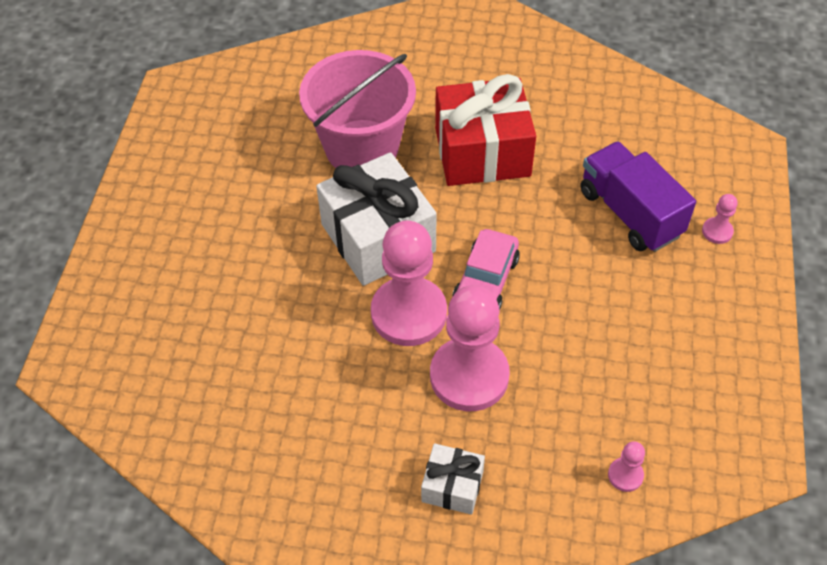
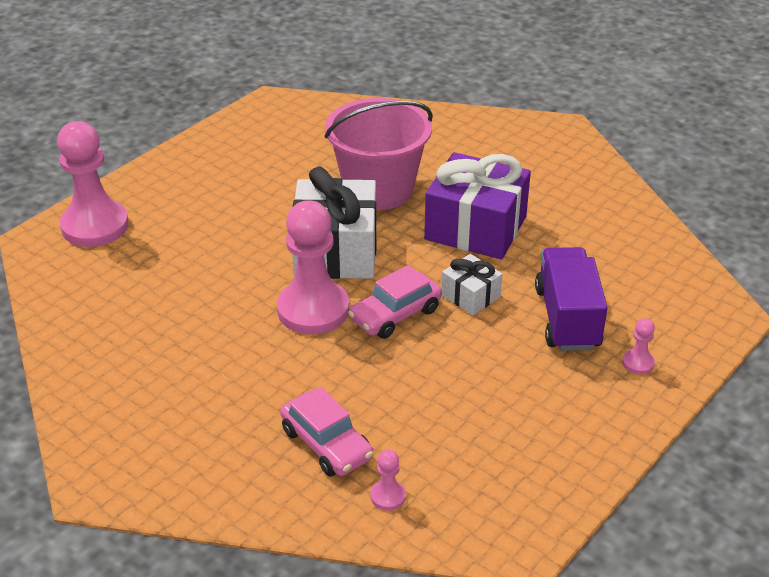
camera: 30 degrees right, 15 degrees down
white gift [421,443,485,515] -> white gift moved to [442,254,502,315]
pink pawn [430,285,510,411] -> pink pawn moved to [57,121,129,247]
red gift [435,74,536,186] -> purple gift [424,152,531,259]
none -> pink car [280,387,374,477]

